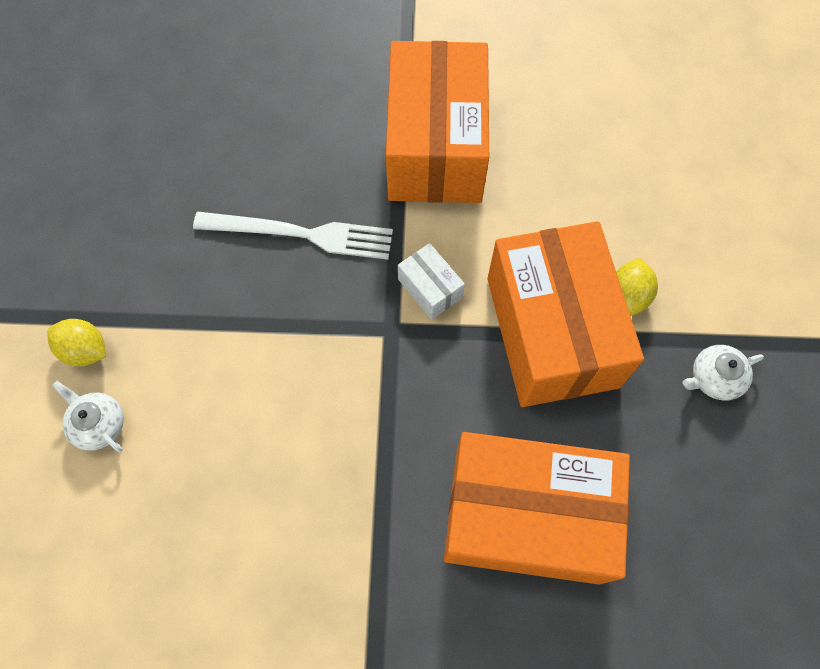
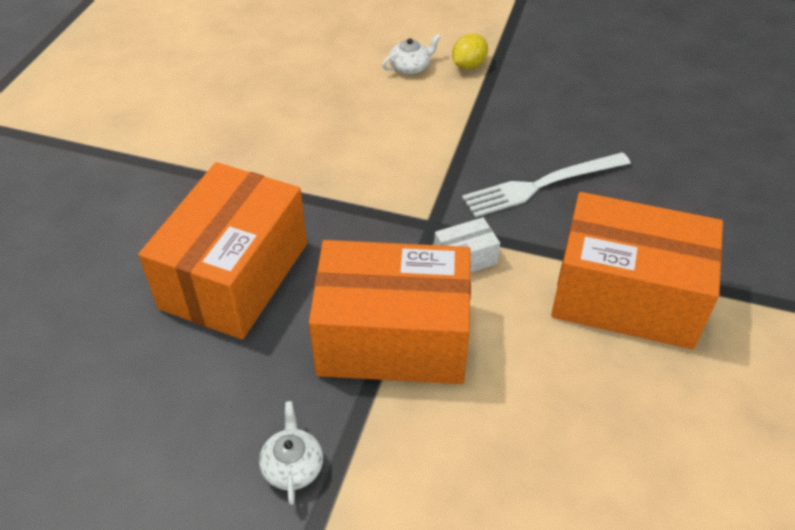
camera: 105 degrees right, 20 degrees down
white fork [193,212,393,260] -> white fork turned 45 degrees clockwise [462,152,631,217]
yellow lemon [616,258,658,316] -> none

